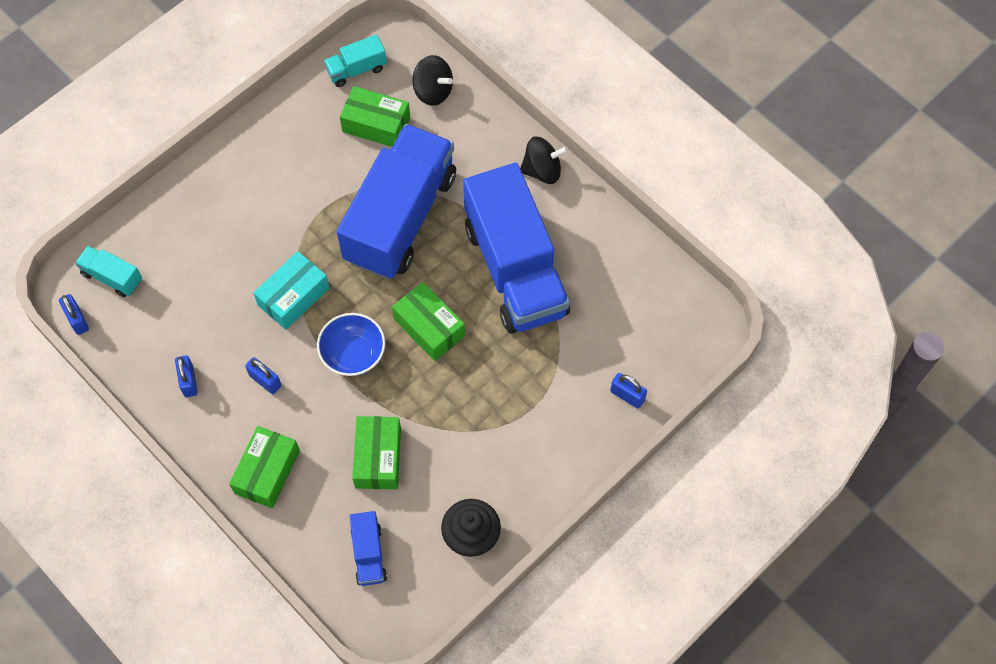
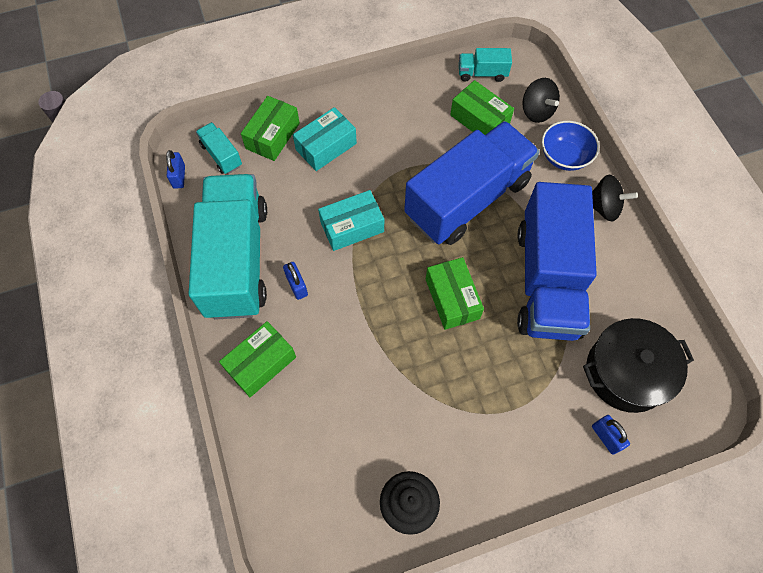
camera: 25 degrees right, 0 degrees up
blue padlock [175,355,198,397] -> turquoise truck [189,174,267,320]
blue bowl [317,313,385,376] -> blue bowl moved to [542,121,599,171]
blue truck [350,511,387,586] -> none
green box [352,416,401,489] -> green box moved to [241,96,300,161]
none -> turquoise box [293,107,357,171]
none -> black pot [583,318,694,413]

